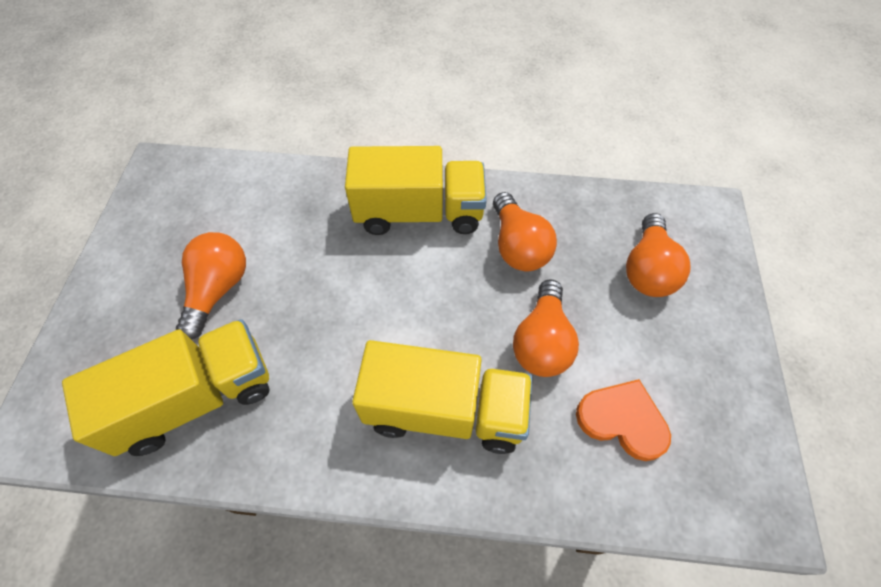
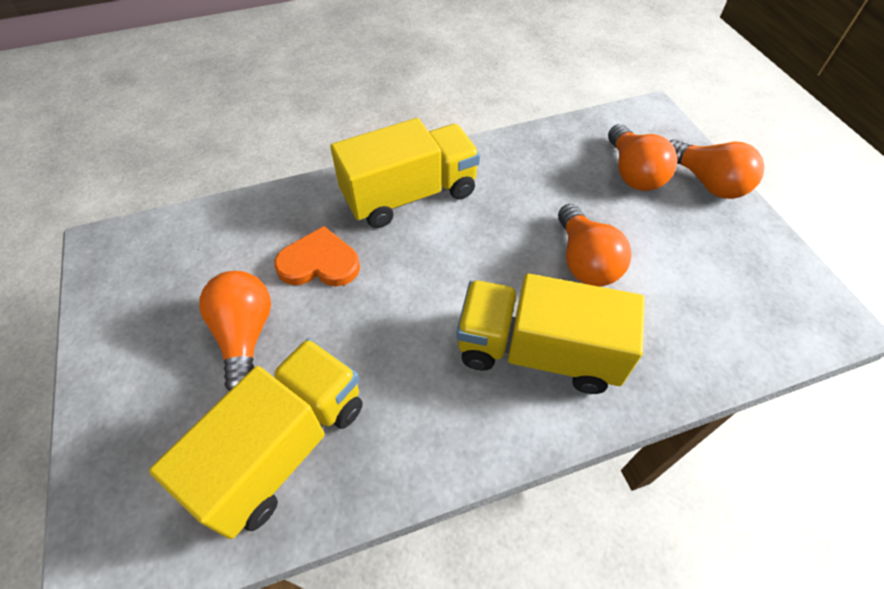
camera: 25 degrees left, 5 degrees down
yellow truck [352,340,533,454] -> yellow truck turned 150 degrees counterclockwise [456,274,645,394]
orange light bulb [493,192,557,271] -> orange light bulb moved to [669,139,765,199]
orange heart [576,379,671,461] -> orange heart moved to [274,226,360,286]

